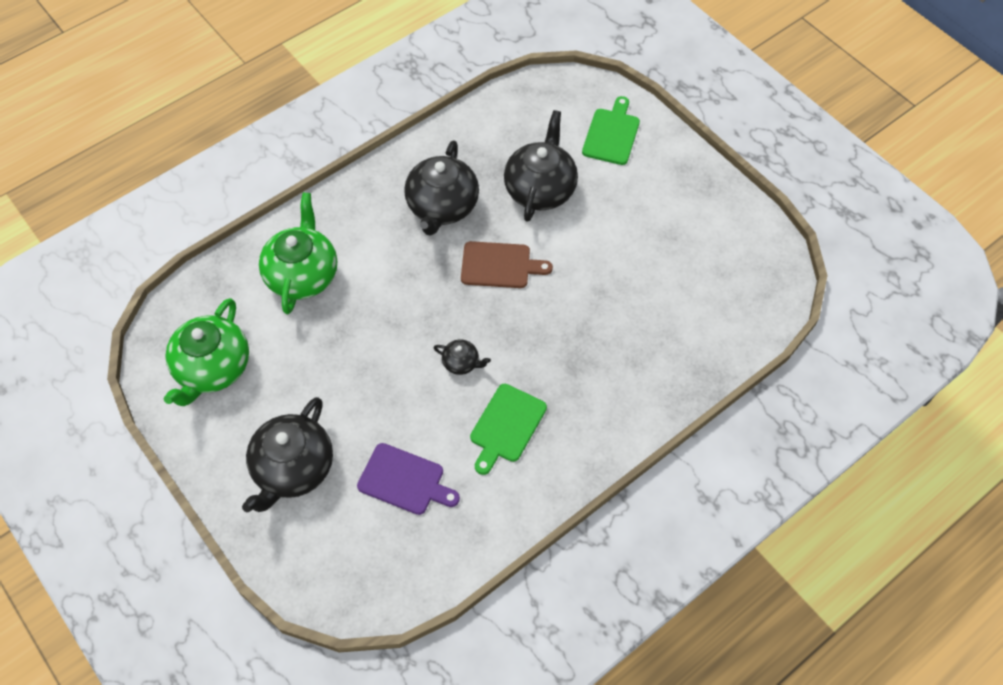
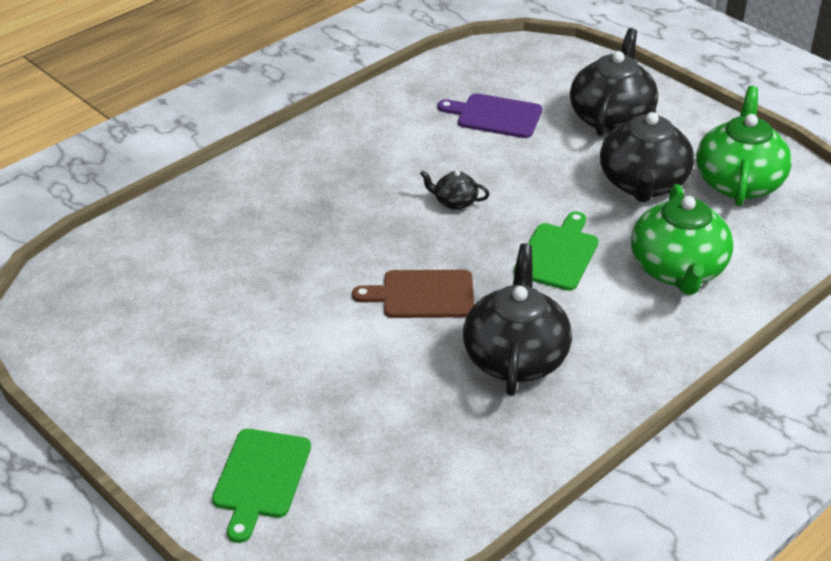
camera: 175 degrees right, 20 degrees down
green cutting board [470,384,547,475] -> green cutting board moved to [514,211,599,291]
black teapot [504,110,578,222] -> black teapot moved to [600,105,694,202]

